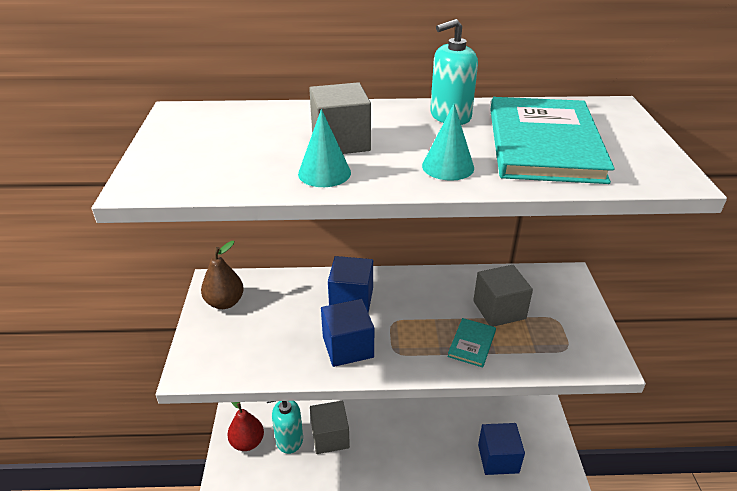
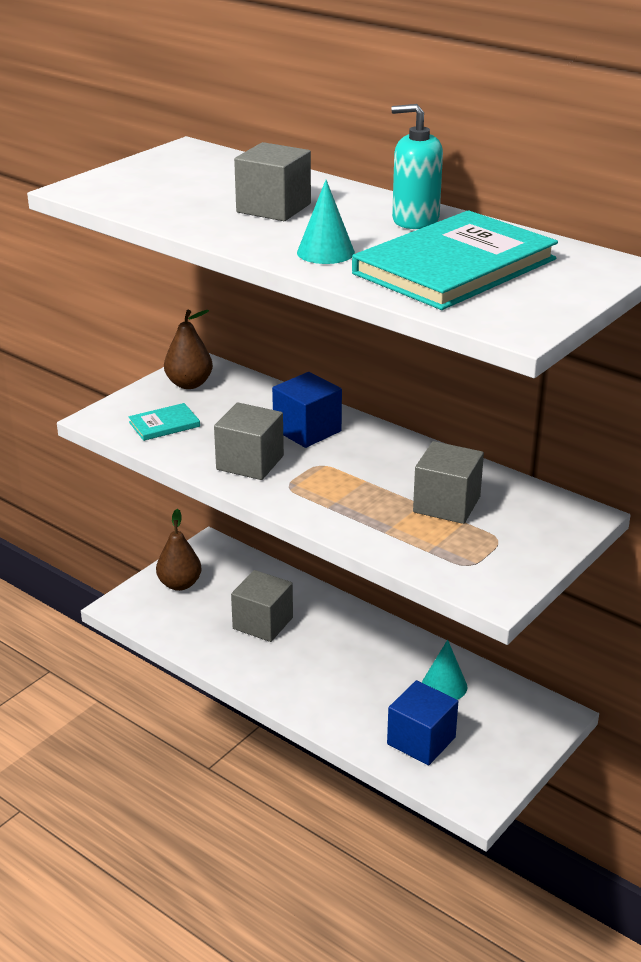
camera: 40 degrees right, 5 degrees down
red pear [227,402,264,451] -> brown pear [156,509,202,591]
turquoise soap dispenser [266,401,303,454] -> none
turquoise cone [298,109,351,187] -> turquoise cone moved to [422,640,467,700]
blue cube [321,299,374,367] -> grey cube [214,402,284,480]
turquoise book [448,318,496,368] -> turquoise book moved to [129,403,200,441]

